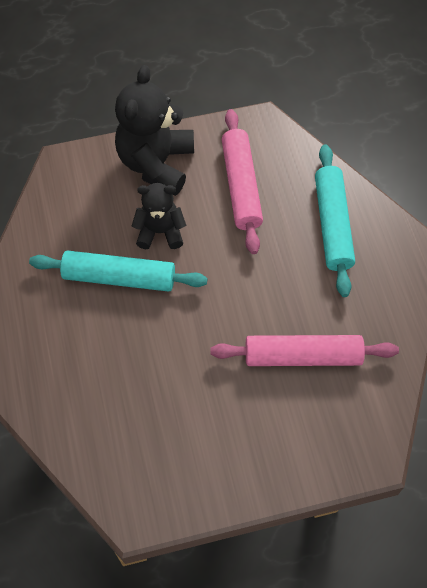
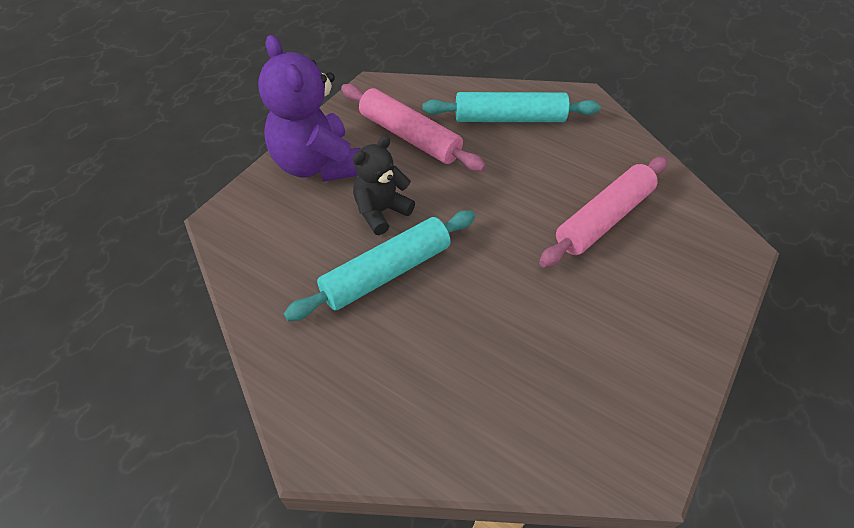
camera: 45 degrees left, 10 degrees down
black teddy bear [115,65,194,196] -> purple teddy bear [258,35,361,182]
turquoise rolling pin [315,144,355,297] -> turquoise rolling pin turned 45 degrees counterclockwise [423,92,601,122]

